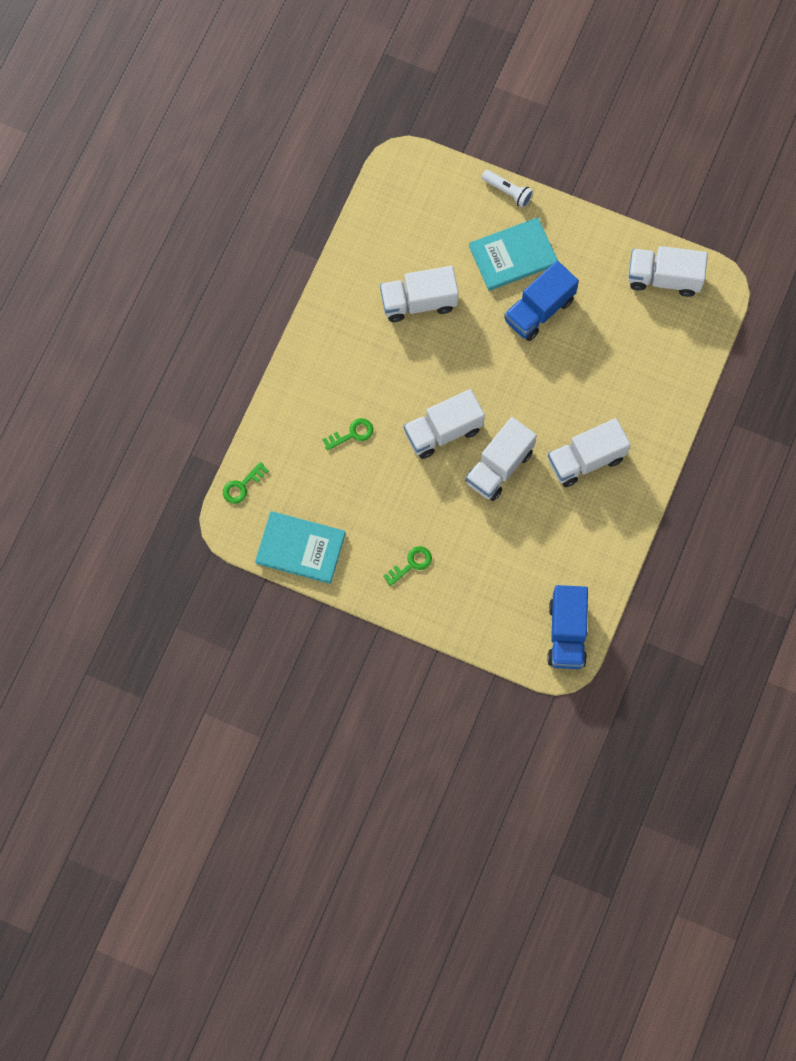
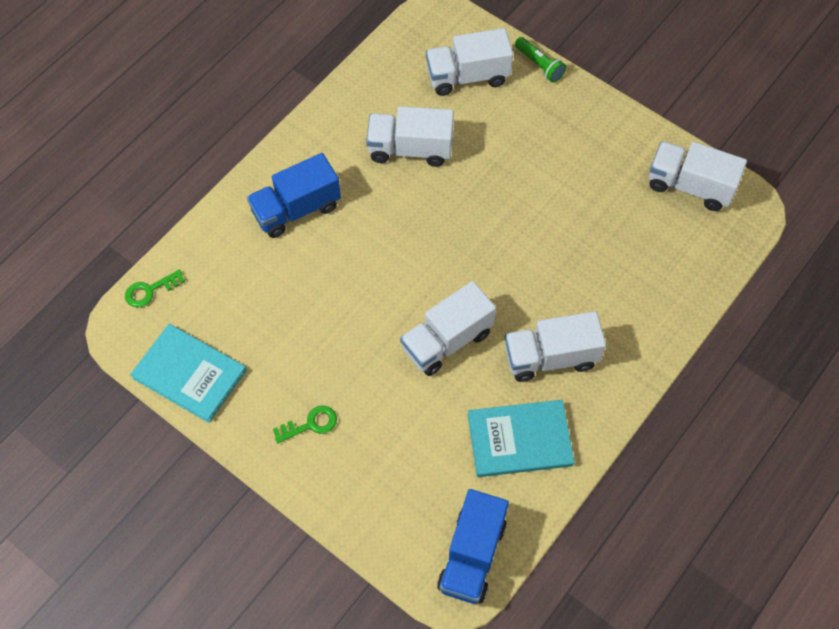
camera: 15 degrees right, 10 degrees down
green key [323,418,373,451] -> none
white truck [403,389,485,459] -> white truck moved to [426,28,513,96]
turquoise book [469,217,558,291] -> turquoise book moved to [468,400,574,477]
white flashlight [481,170,533,208] -> green flashlight [515,37,566,83]
blue truck [504,261,579,341] -> blue truck moved to [247,153,341,238]

